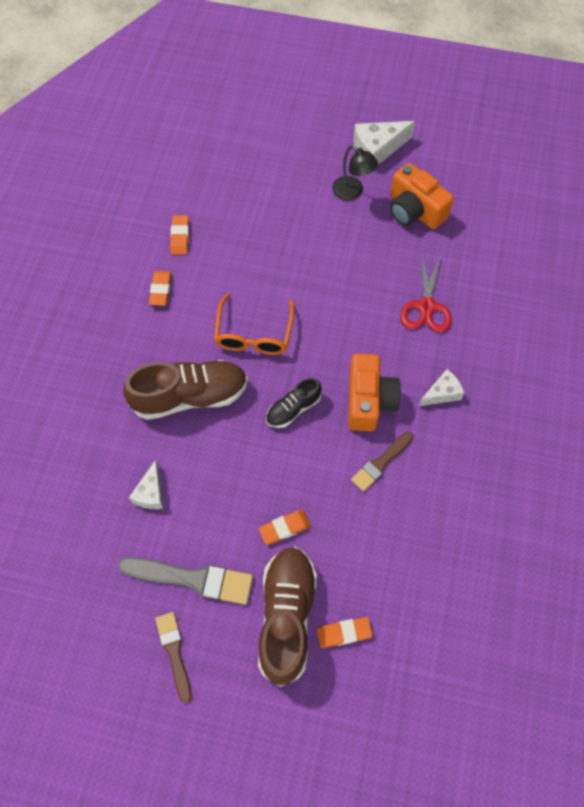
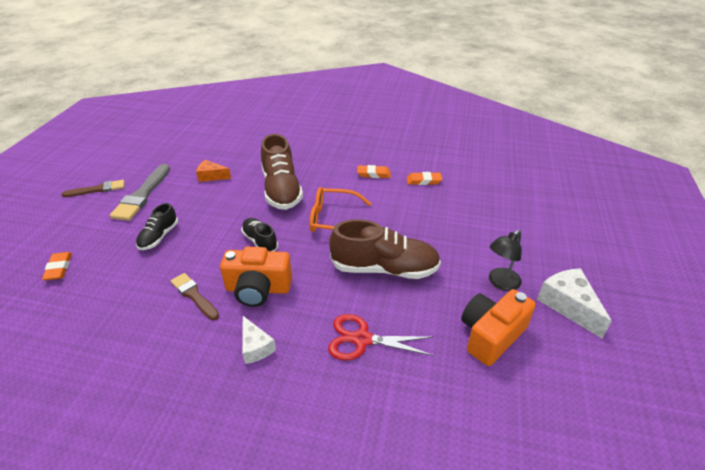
camera: 90 degrees right, 25 degrees down
white cheese [129,460,163,509] -> orange cheese [196,160,231,182]
brown shoe [258,547,317,687] -> brown shoe moved to [329,219,441,279]
orange eraser [259,510,311,545] -> black shoe [136,203,178,250]

